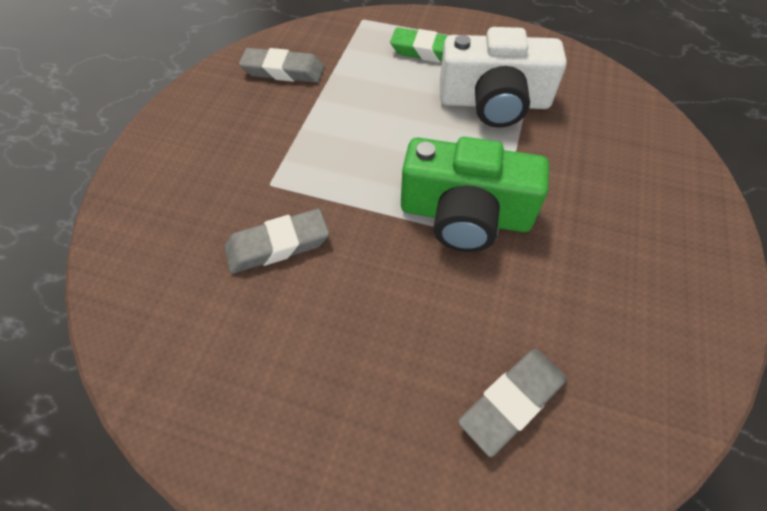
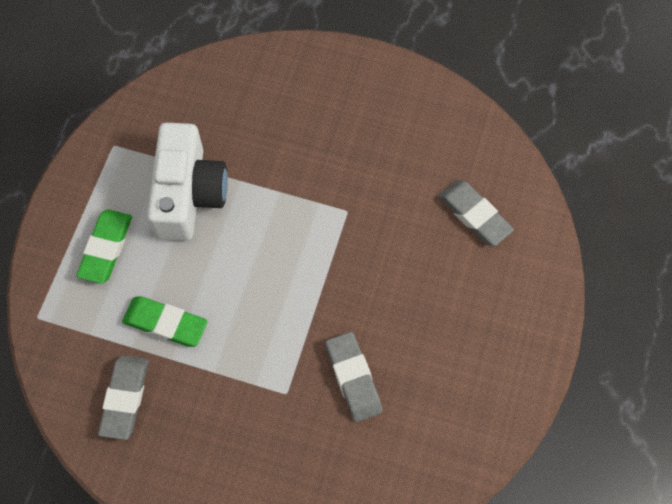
camera: 90 degrees left, 10 degrees up
green camera [401,137,549,252] -> none
none -> green eraser [122,296,208,347]

